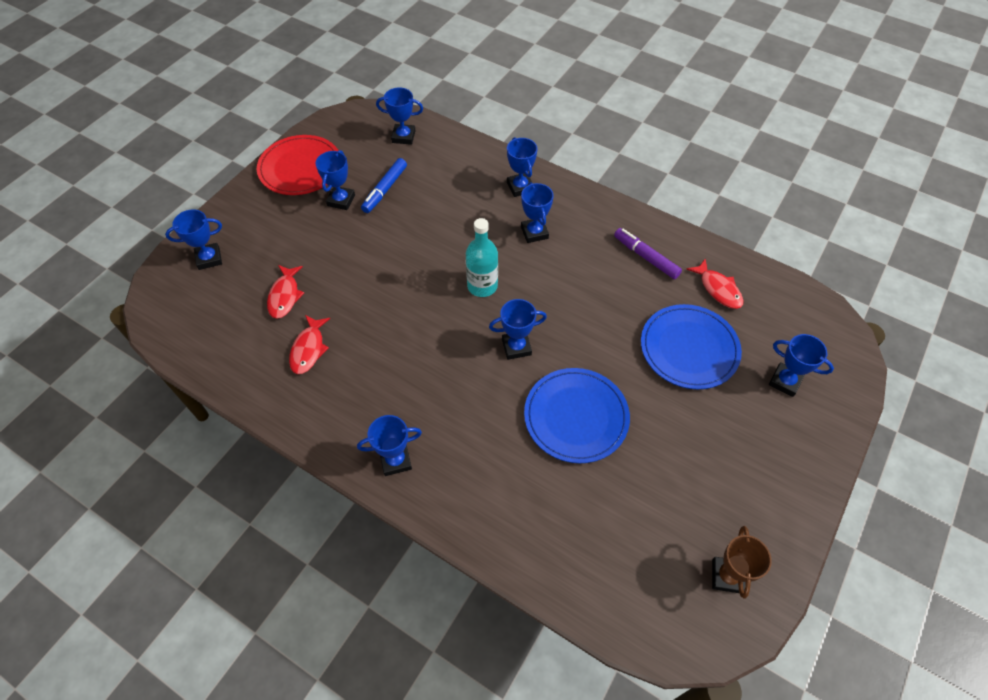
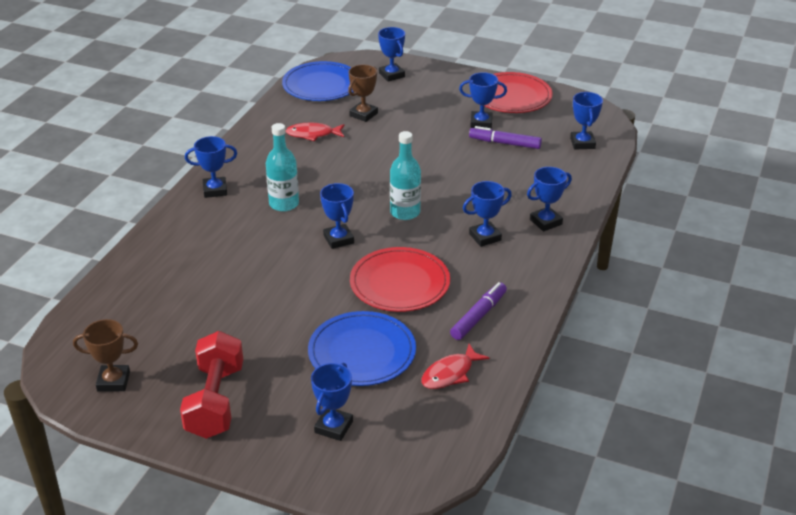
camera: 80 degrees right, 20 degrees down
red fish [267,265,304,319] -> brown trophy [348,64,378,122]
blue trophy [357,415,422,476] -> blue trophy turned 75 degrees counterclockwise [185,136,237,198]
blue marker [361,158,407,213] -> purple marker [469,126,542,149]
blue plate [524,368,630,463] -> blue plate moved to [282,61,353,101]
none -> red dumbbell [180,331,243,439]
none -> turquoise bottle [266,123,299,212]
none -> red plate [350,247,450,312]

